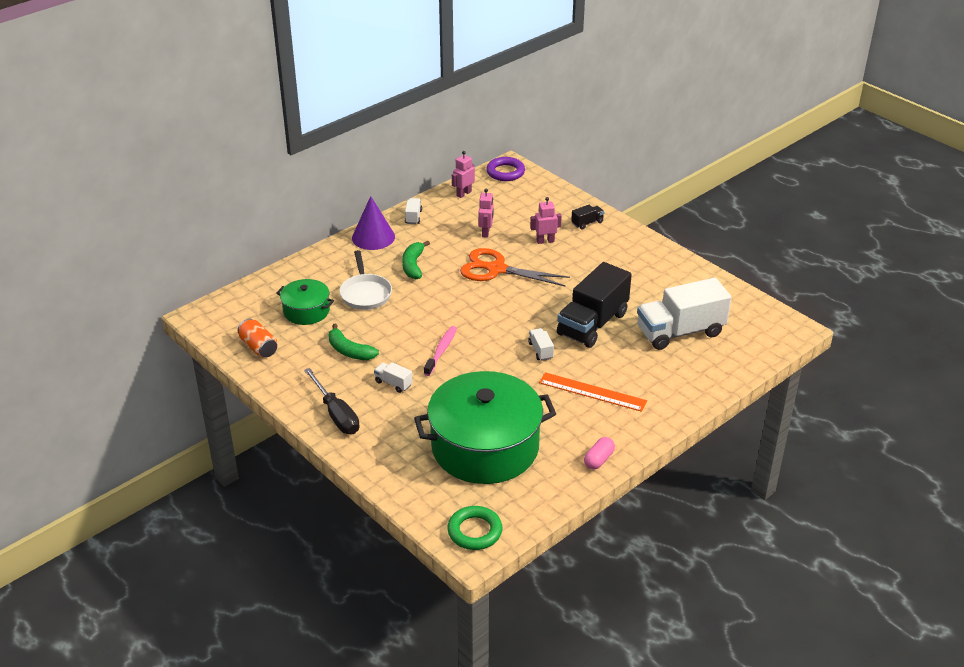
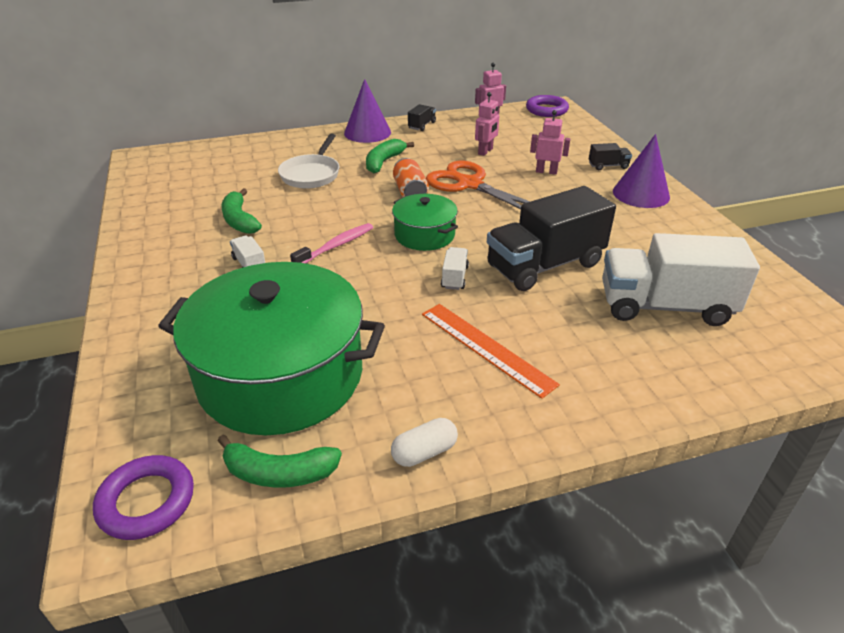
camera: 25 degrees right, 0 degrees up
orange can [238,319,277,358] -> orange can moved to [393,158,429,197]
green pot [276,279,334,325] -> green pot moved to [392,194,458,251]
black screwdriver [304,368,359,434] -> none
white truck [405,198,422,224] -> black truck [408,104,436,131]
green ring [447,506,502,550] -> purple ring [93,455,194,540]
pink capsule [584,437,615,469] -> white capsule [391,418,458,467]
none -> green banana [218,435,342,488]
none -> purple cone [613,134,670,208]

